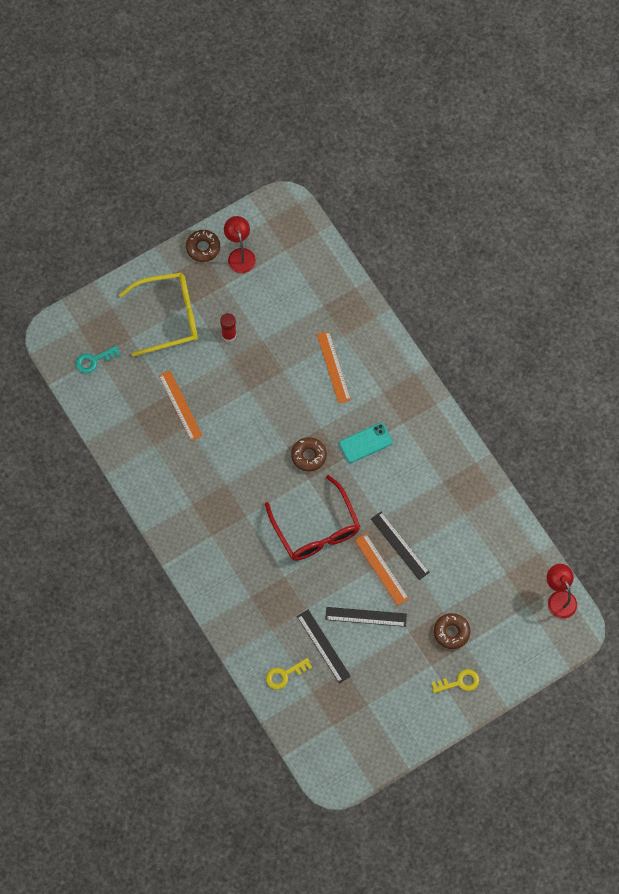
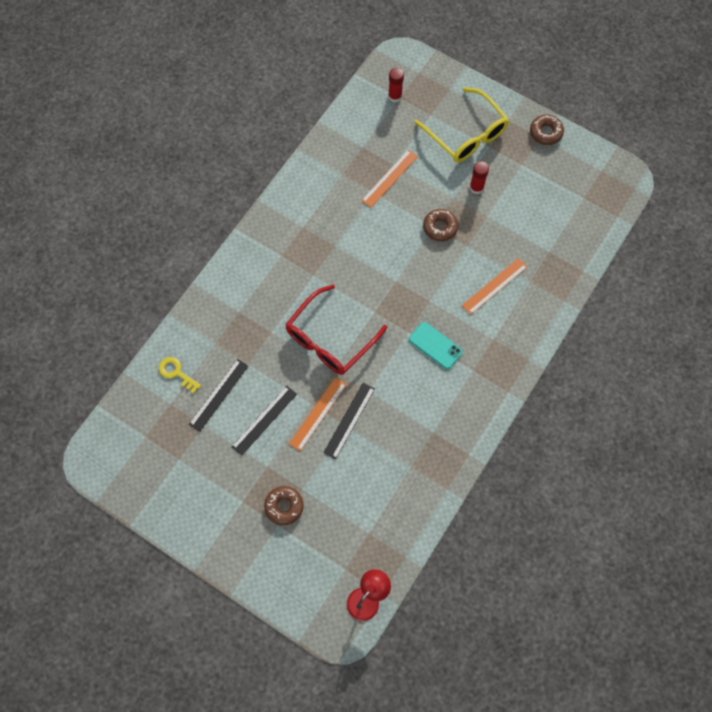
camera: 65 degrees right, 0 degrees up
turquoise key [76,346,120,373] -> red glue stick [388,68,404,102]
red lamp [224,216,256,273] -> none
brown donut [291,437,327,472] -> brown donut moved to [423,209,458,241]
black ruler [325,607,407,627] -> black ruler turned 60 degrees clockwise [231,386,297,456]
yellow key [431,669,480,693] -> none

